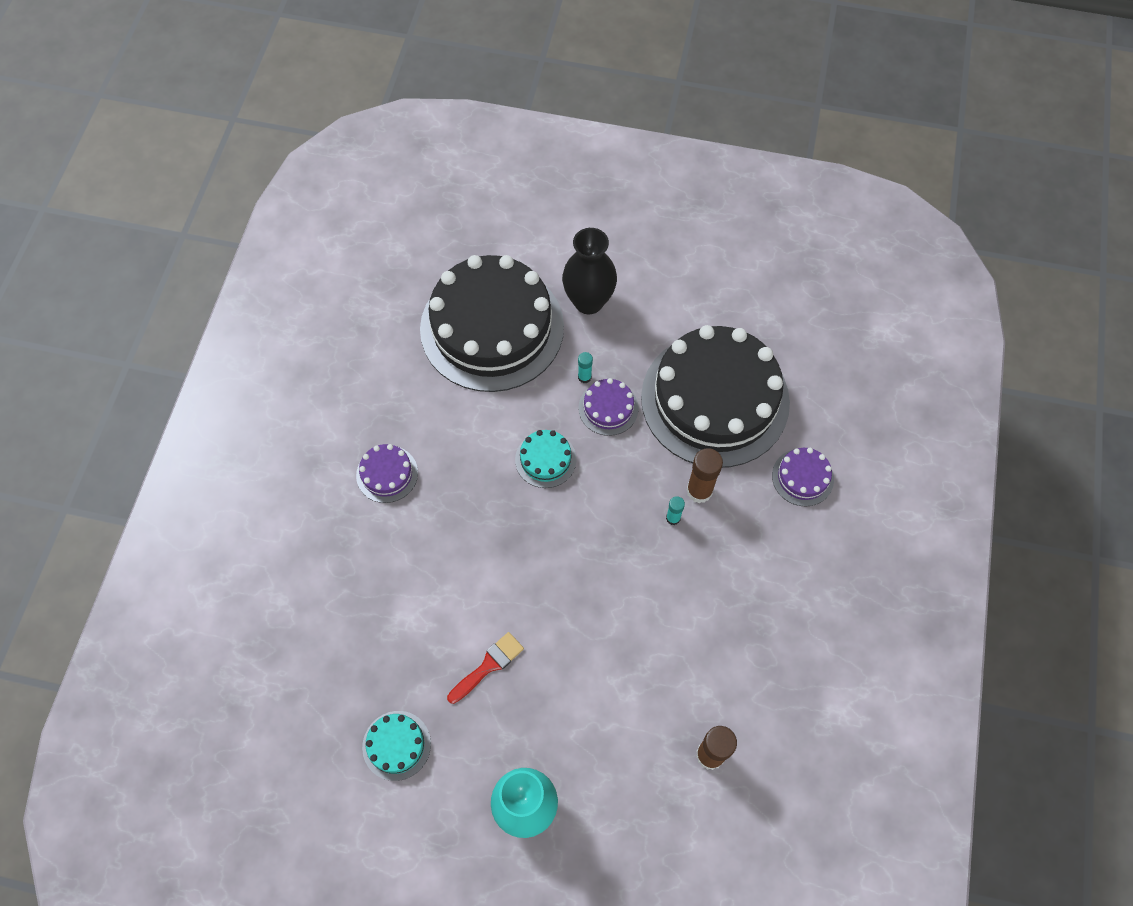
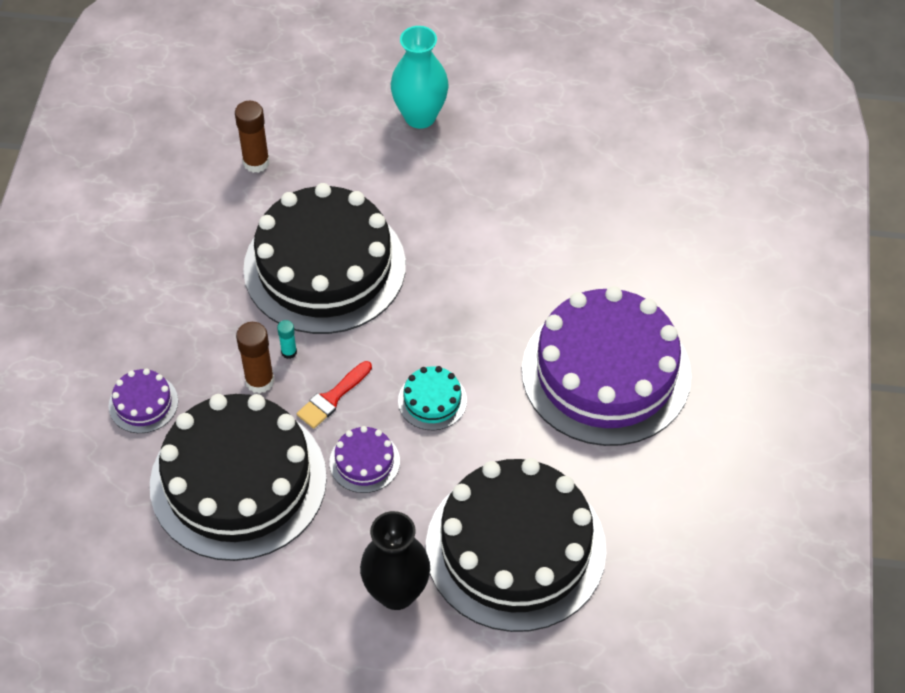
camera: 175 degrees right, 10 degrees down
purple cake [356,444,418,503] -> purple cake [522,286,691,446], size x2.47
turquoise cake [362,711,431,781] -> none
red brush [447,632,524,704] -> red brush moved to [297,361,372,429]
turquoise glue stick [578,352,593,383] -> none
none -> black cake [243,183,406,334]

